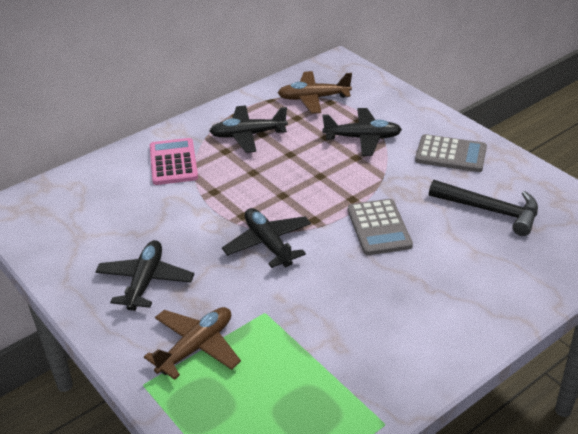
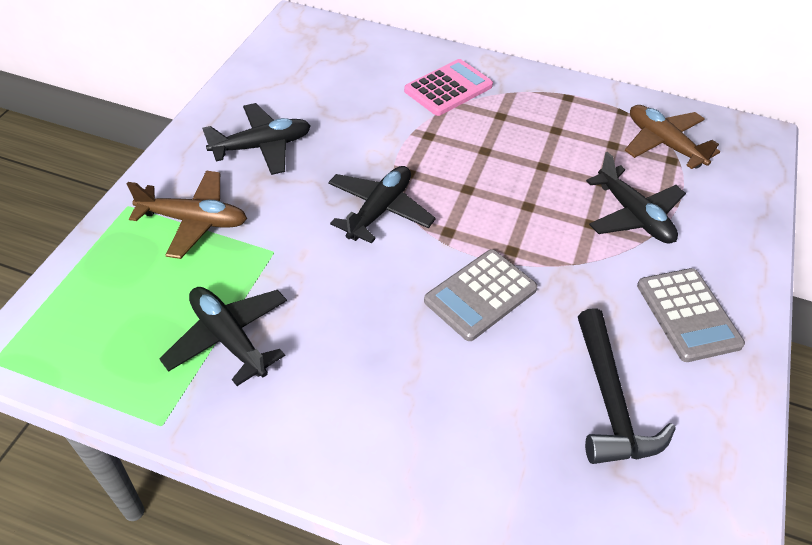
camera: 55 degrees right, 10 degrees up
black plane [210,105,288,153] -> black plane moved to [160,287,287,386]

